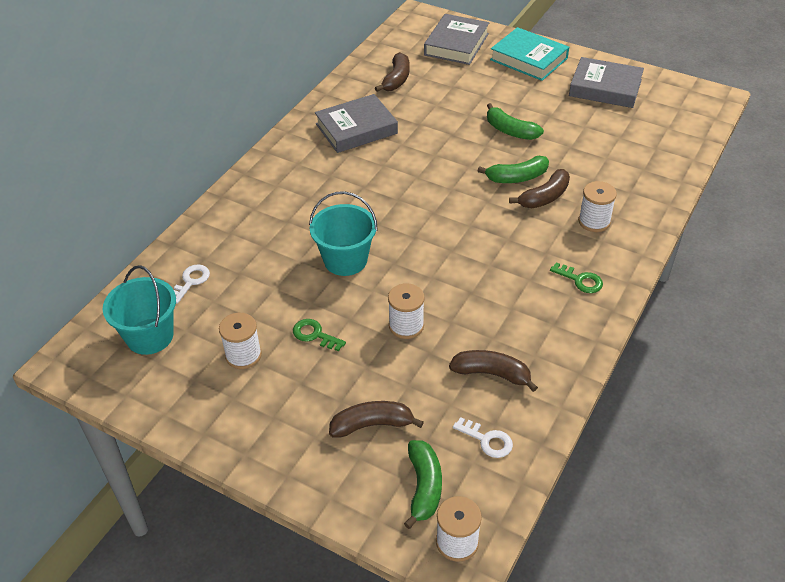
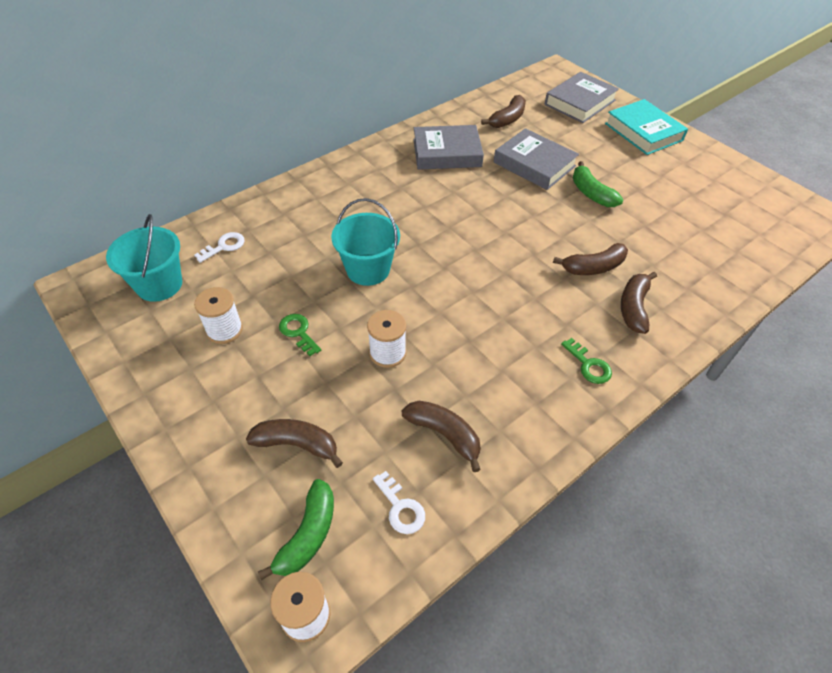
camera: 20 degrees right, 5 degrees up
green banana [478,156,549,183] -> none
grey book [569,57,644,108] -> grey book moved to [494,128,579,190]
white spool [578,181,617,232] -> brown banana [621,272,657,334]

